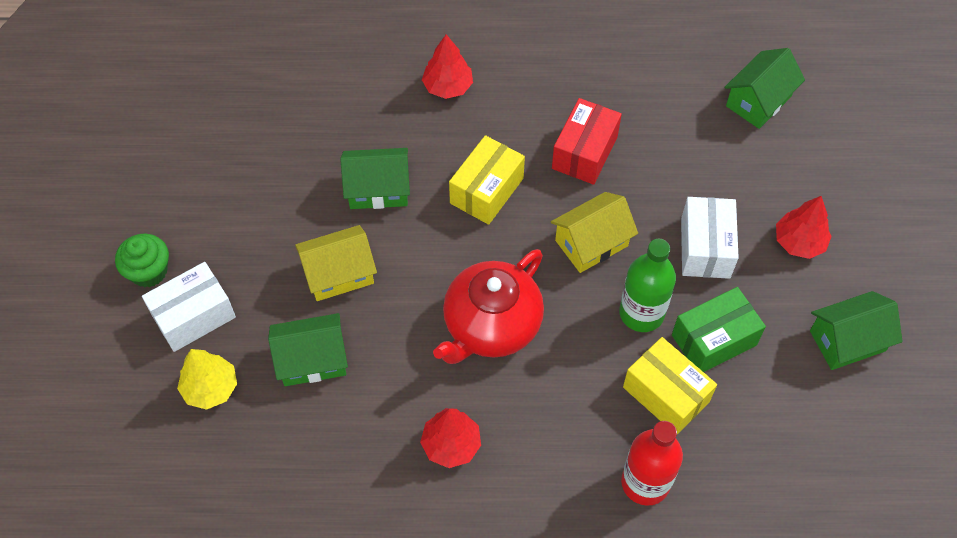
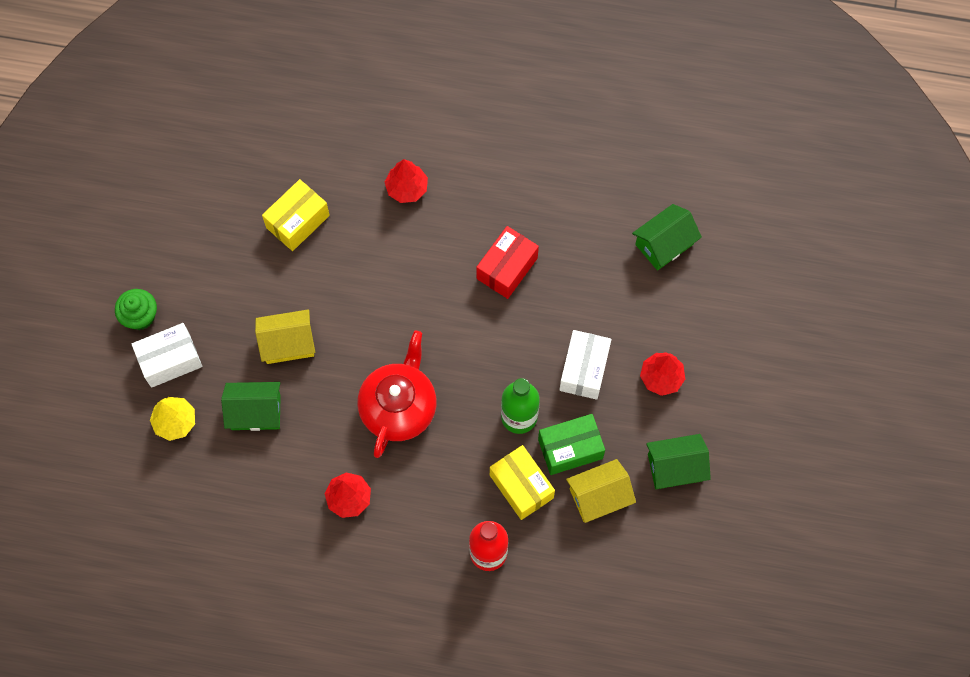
camera: 10 degrees right, 10 degrees up
green house [340,148,410,209] -> none
red teapot [433,249,544,364] -> red teapot turned 150 degrees clockwise [358,331,436,458]
yellow box [449,135,525,225] -> yellow box moved to [262,179,330,251]
yellow house [551,192,638,273] -> yellow house moved to [566,459,636,523]

